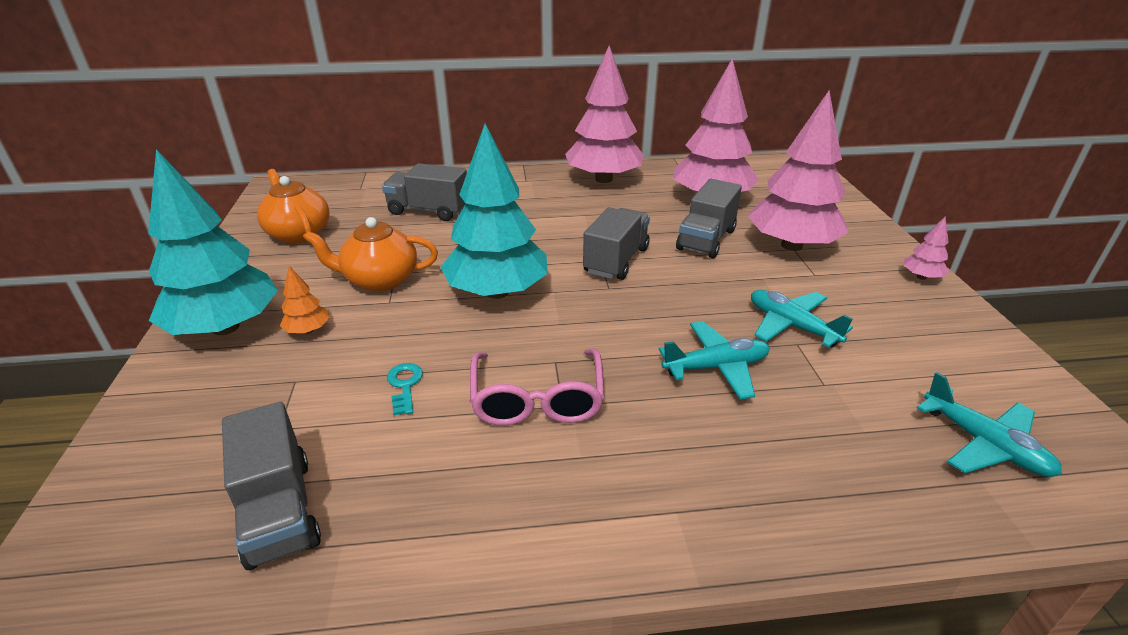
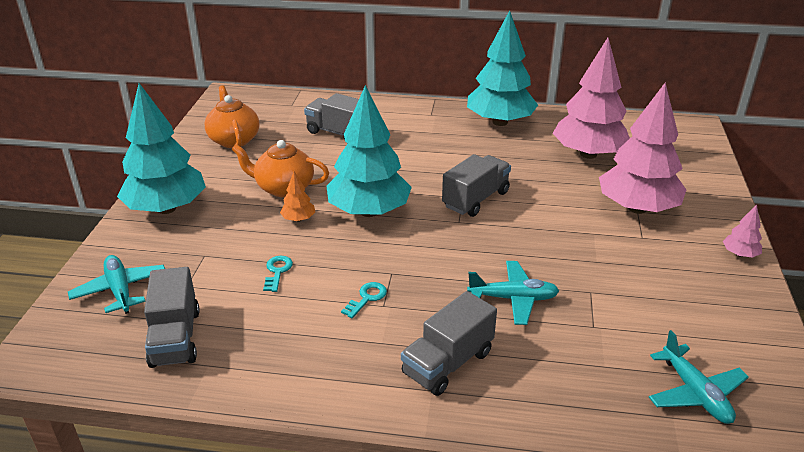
camera: 15 degrees right, 0 degrees up
orange tree [280,266,330,334] -> orange tree moved to [280,171,315,222]
pink glasses [470,349,604,426] -> turquoise key [341,282,387,318]
pink tree [565,45,644,183] -> turquoise tree [467,10,538,126]
grey truck [676,179,742,258] -> grey truck moved to [401,291,497,396]
turquoise plane [751,290,853,347] -> turquoise plane moved to [68,255,165,314]

